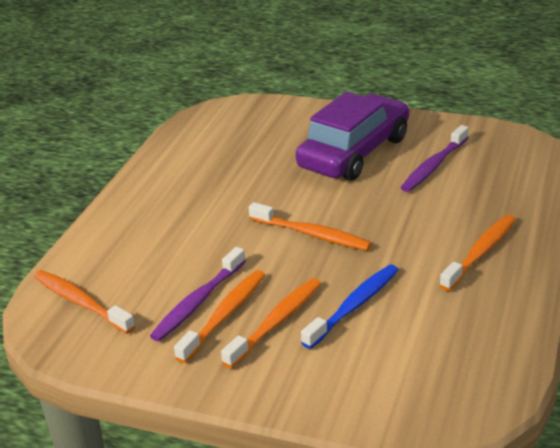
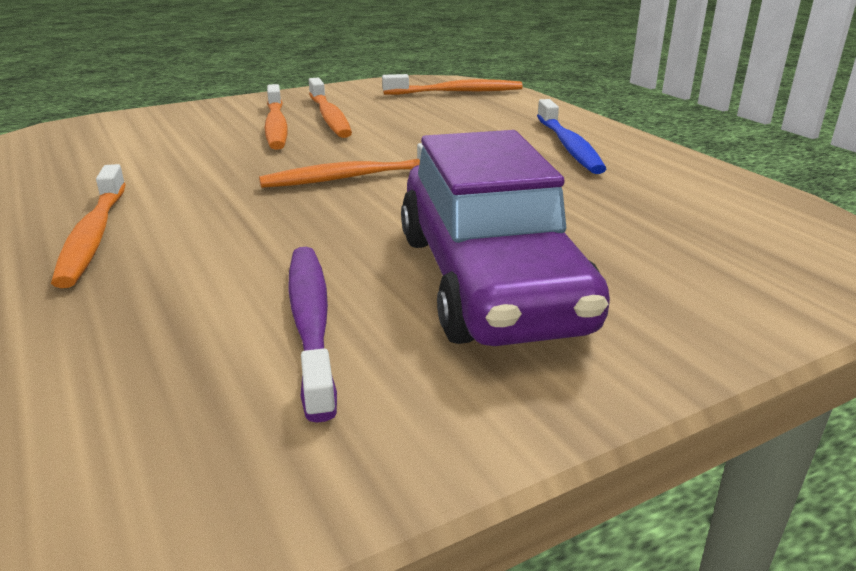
camera: 130 degrees right, 5 degrees down
purple toothbrush [150,247,246,341] -> none
blue toothbrush [301,265,398,349] -> blue toothbrush moved to [537,99,606,174]

